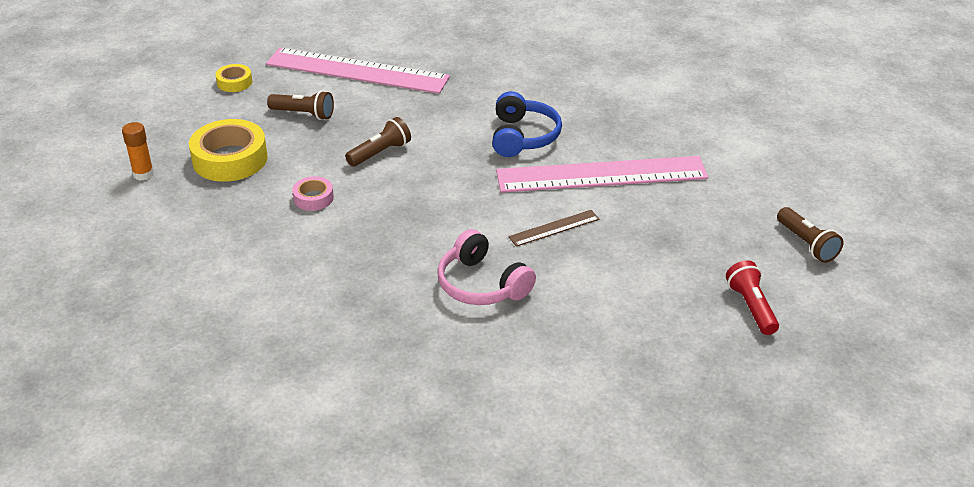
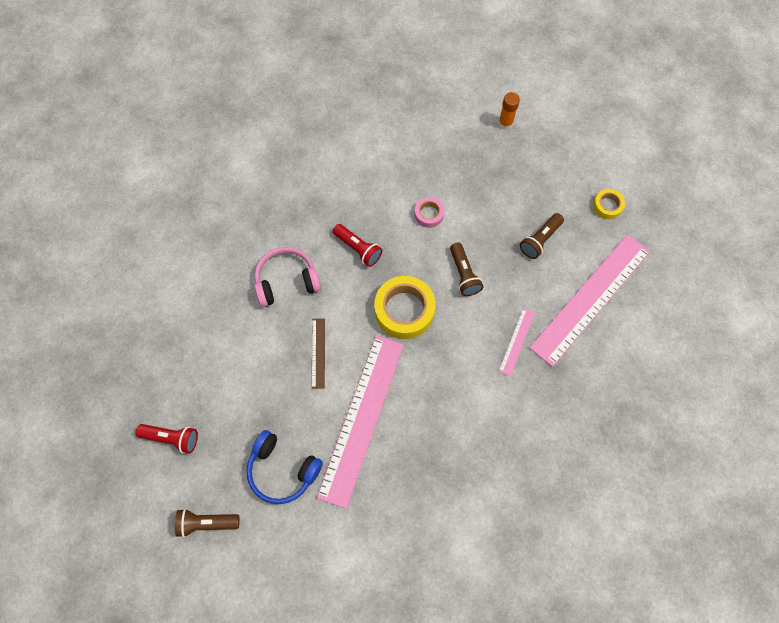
camera: 115 degrees right, 30 degrees up
yellow tape [189,119,268,182] -> yellow tape moved to [374,276,436,339]
blue headphones [492,91,562,157] -> blue headphones moved to [246,430,323,504]
none -> red flashlight [333,224,382,267]
none -> pink ruler [498,308,535,376]

